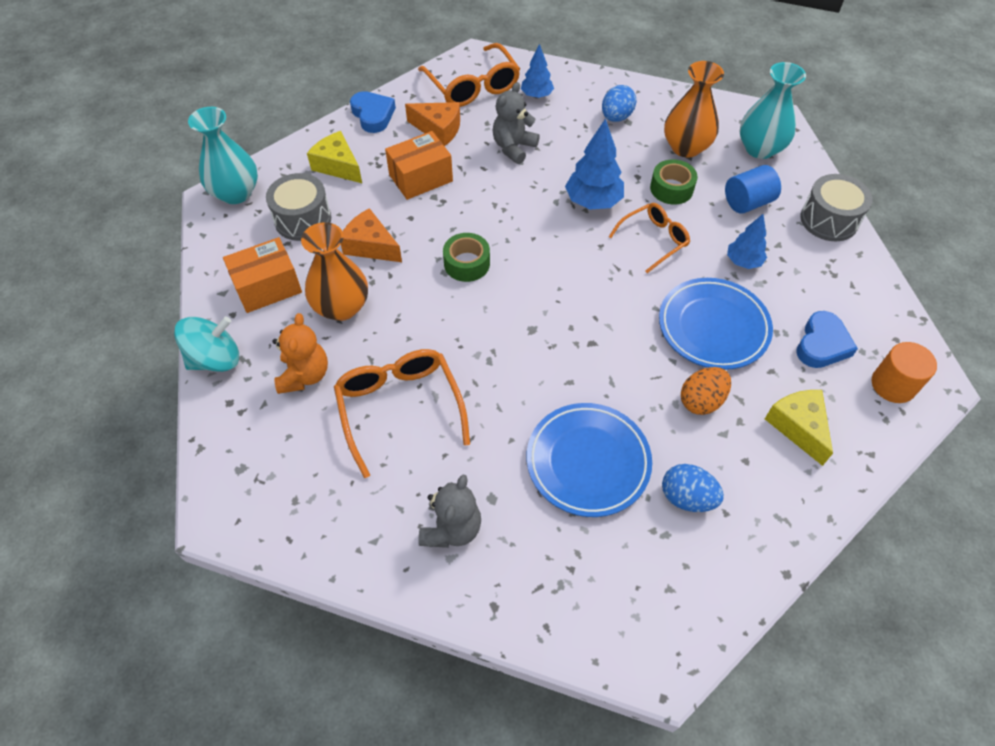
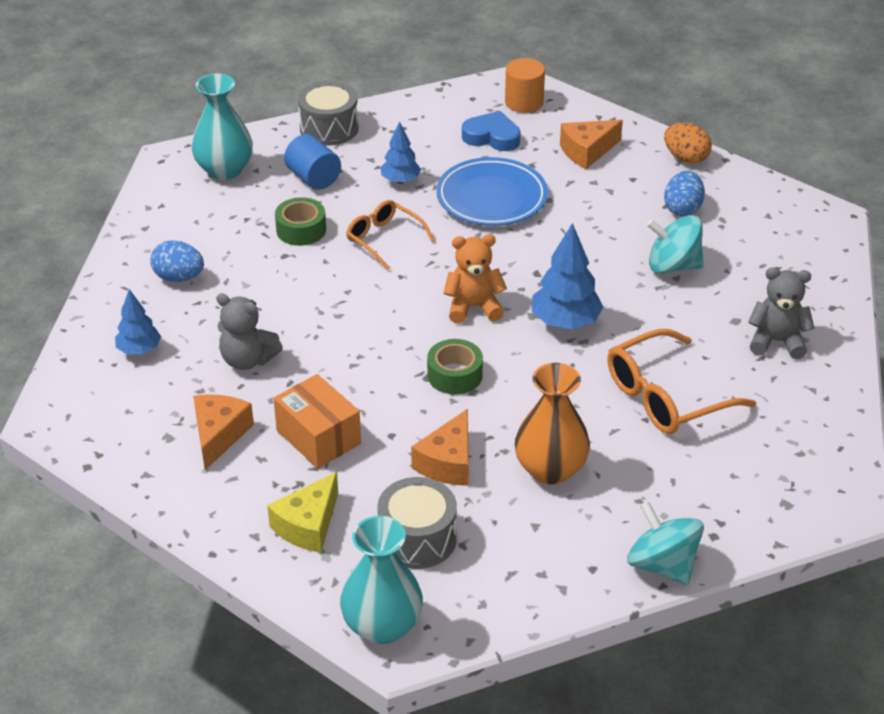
camera: 100 degrees left, 15 degrees down
orange box [223,237,302,313] -> none
orange teddy bear [272,313,328,394] -> orange teddy bear moved to [443,234,507,324]
blue heart [350,91,396,133] -> none
orange glasses [418,43,520,107] -> none
blue plate [527,403,652,517] -> turquoise spinning top [647,215,704,274]
blue tree [565,118,624,210] -> blue tree moved to [532,223,603,329]
orange vase [664,61,724,158] -> none
orange egg [681,367,731,415] -> orange egg moved to [664,123,712,164]
yellow cheese [765,390,833,466] -> orange cheese [560,120,623,169]

